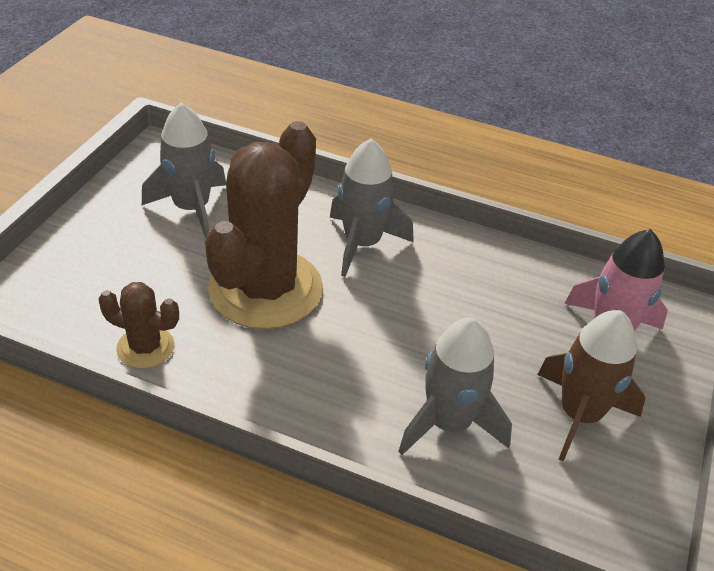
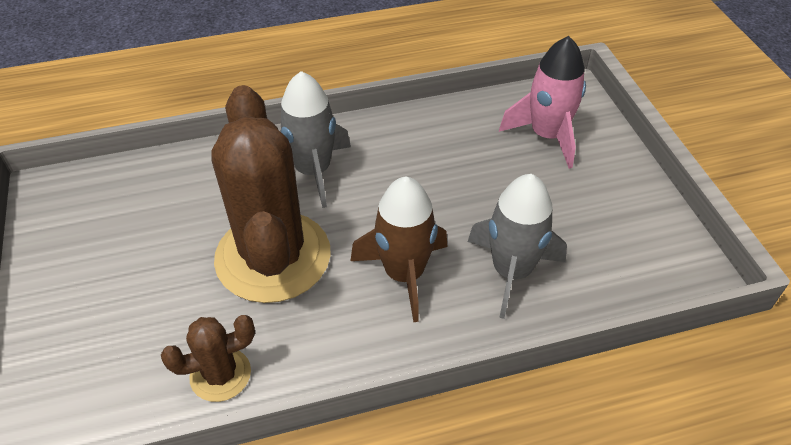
camera: 35 degrees left, 5 degrees up
grey rocket [142,103,226,238] -> none
brown rocket [537,310,646,462] -> brown rocket moved to [351,176,448,322]

